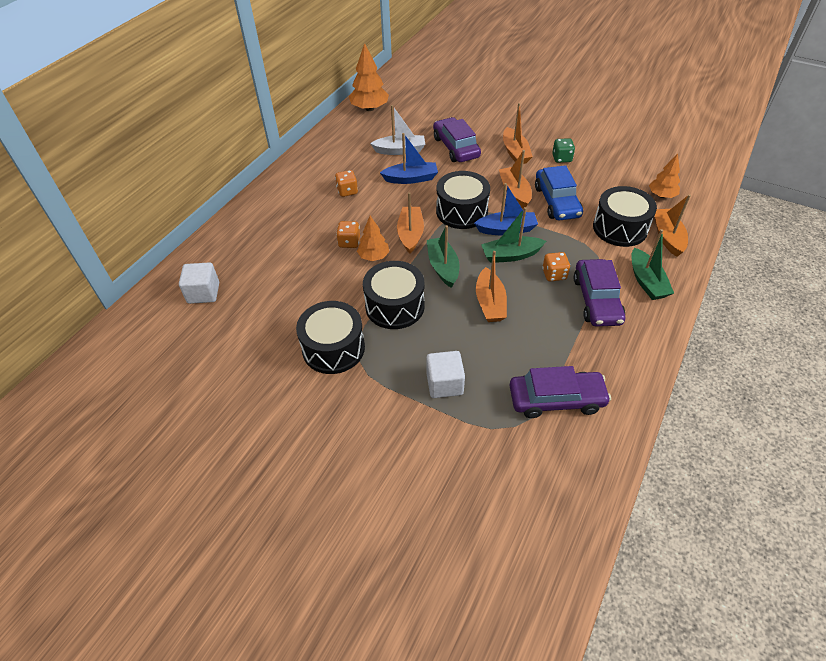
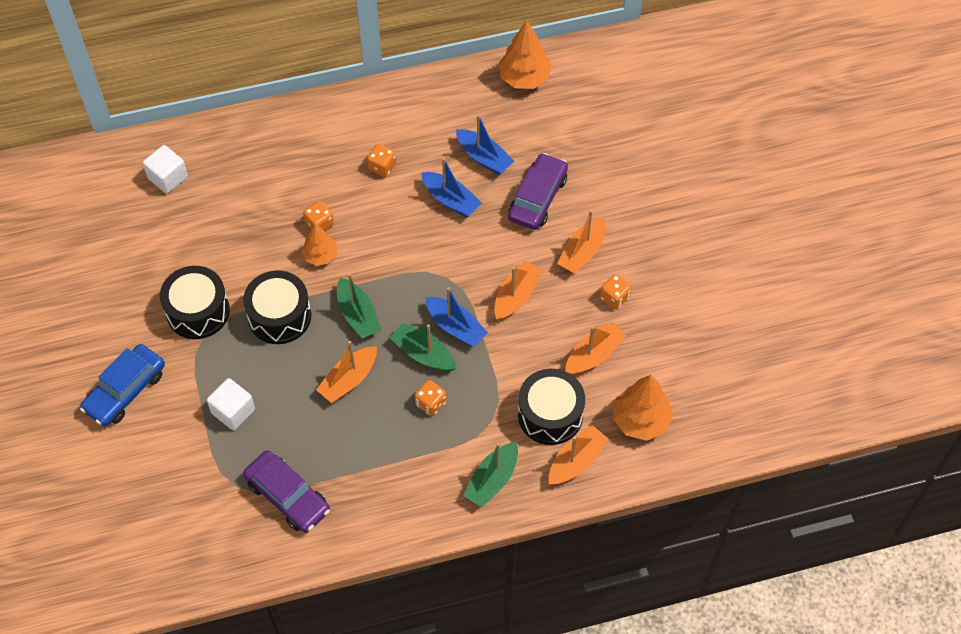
camera: 45 degrees right, 10 degrees up
white boat [370,105,425,155] -> blue boat [456,114,514,175]
orange boat [397,192,424,254] -> orange boat moved to [565,322,627,375]
green boat [427,225,459,288] -> green boat turned 120 degrees clockwise [337,273,381,339]
black drum [436,171,490,229] -> none
blue car [535,165,583,221] -> blue car moved to [80,344,165,427]
green dice [552,138,575,163] -> orange dice [600,274,631,309]
purple car [574,259,625,327] -> none
orange tree [649,154,680,198] -> orange tree [613,375,674,441], size x1.58

